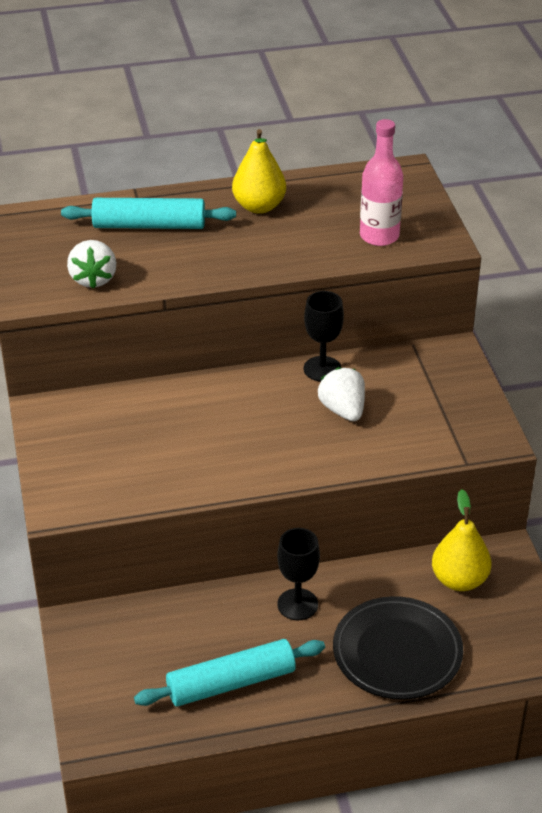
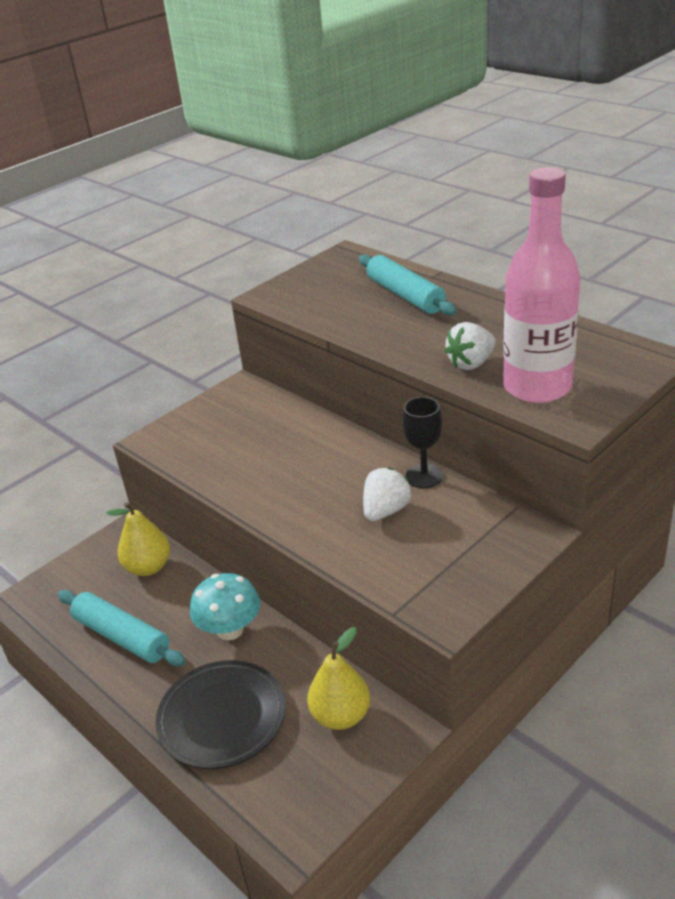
camera: 60 degrees right, 5 degrees down
white strawberry [67,240,116,289] -> white strawberry moved to [444,322,496,370]
yellow pear [232,129,286,214] -> yellow pear moved to [106,502,170,576]
black goblet [277,528,320,621] -> turquoise mushroom [190,573,260,640]
pink bottle [360,119,403,246] -> pink bottle [503,167,580,403], size x1.60

